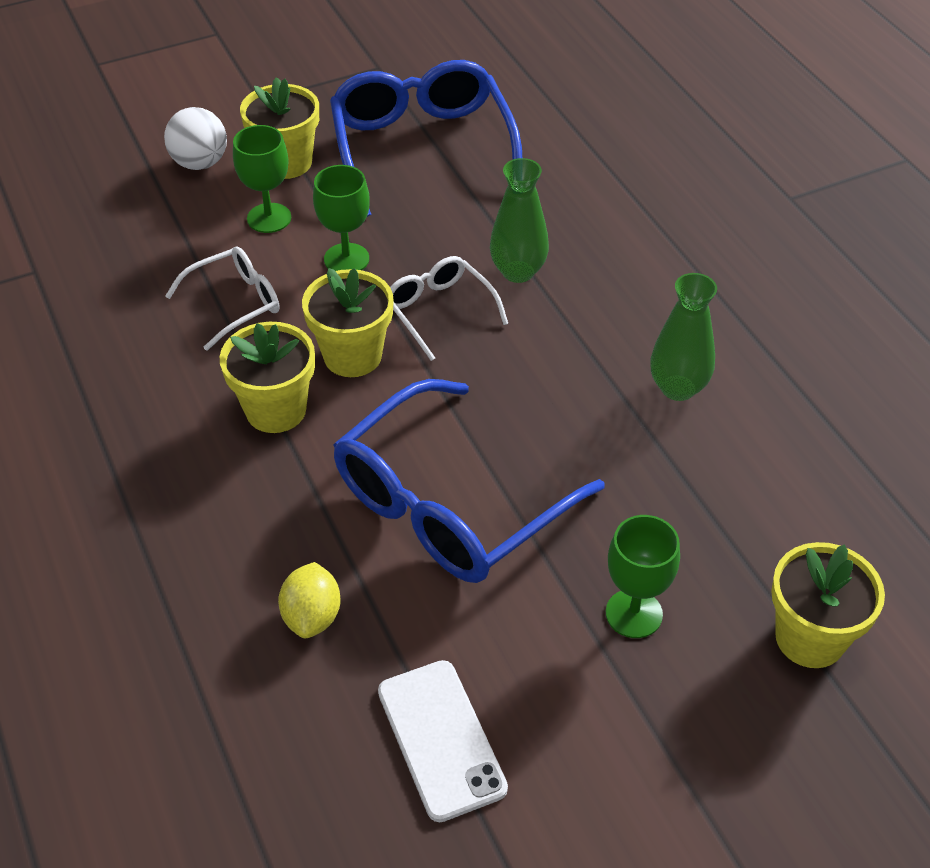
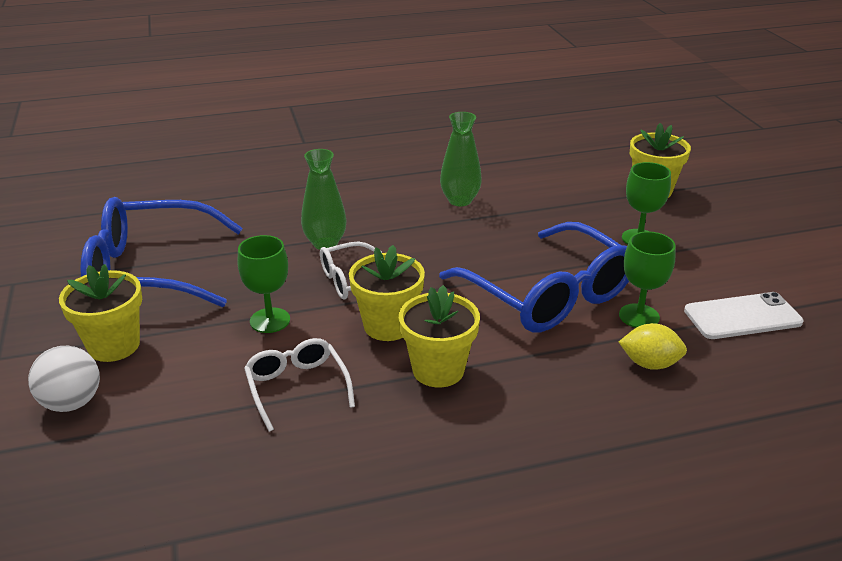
camera: 80 degrees left, 15 degrees down
green goblet [233,125,291,233] -> green goblet moved to [619,231,676,328]

